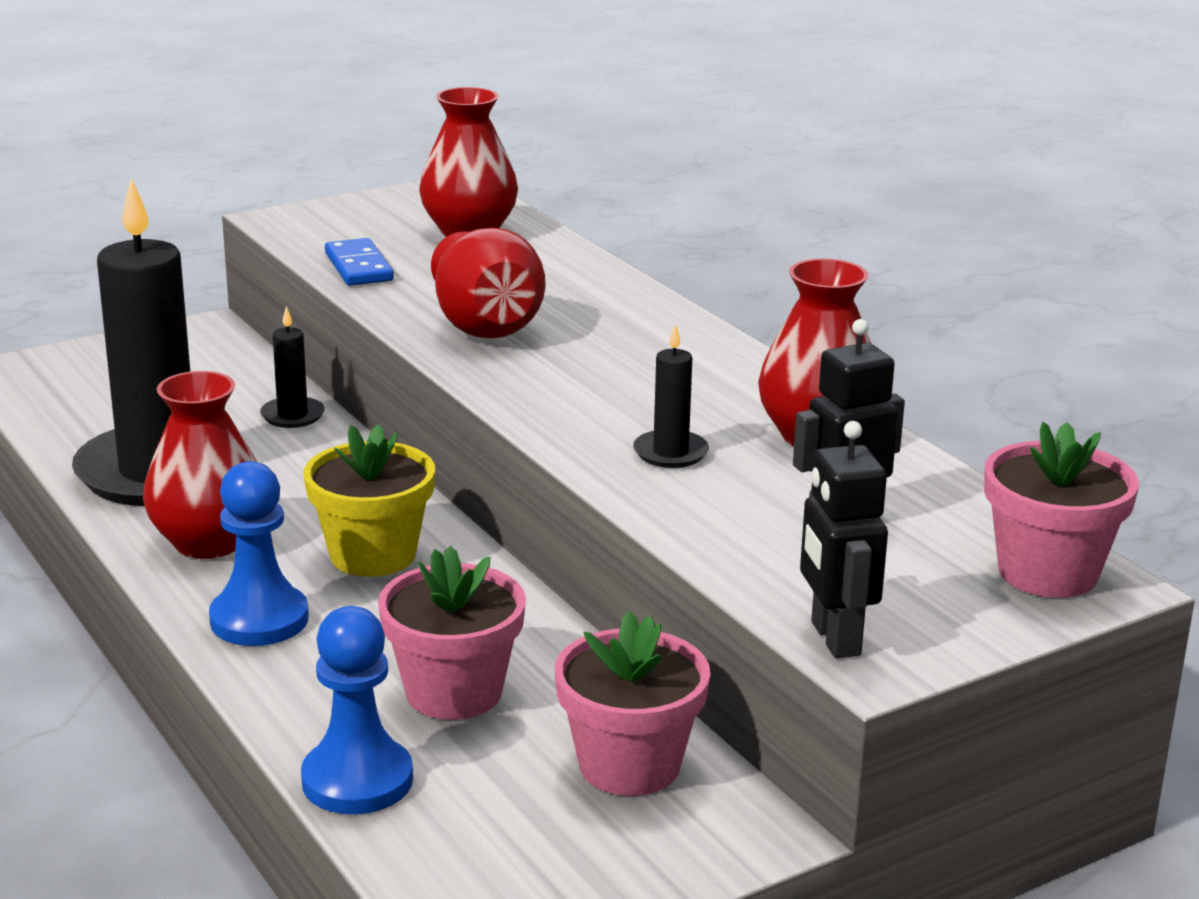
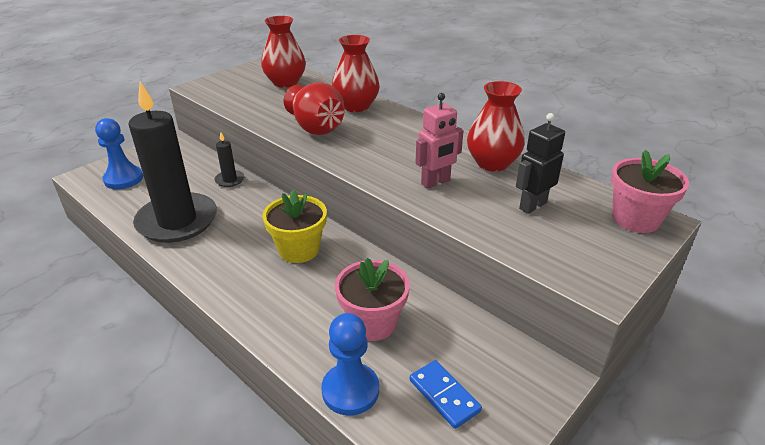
camera: 15 degrees left, 10 degrees up
red vase [143,371,257,559] -> red vase moved to [332,35,380,112]
blue pawn [209,461,309,646] -> blue pawn moved to [95,118,143,189]
blue domino [325,238,394,286] -> blue domino moved to [410,360,482,429]
pink flower pot [555,611,711,796] -> none
black candle [633,323,709,468] -> pink robot [415,93,464,189]
black robot [800,421,888,658] -> none

